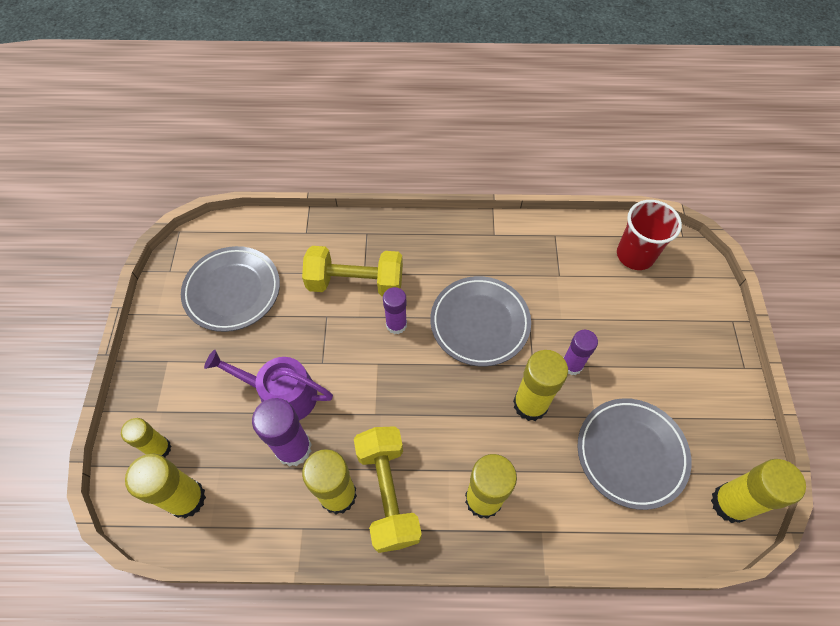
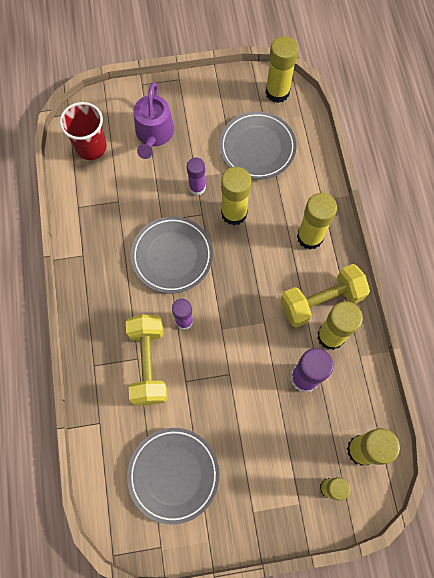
camera: 100 degrees left, 10 degrees up
purple watering can [204,350,333,420] -> purple watering can moved to [134,83,174,159]

